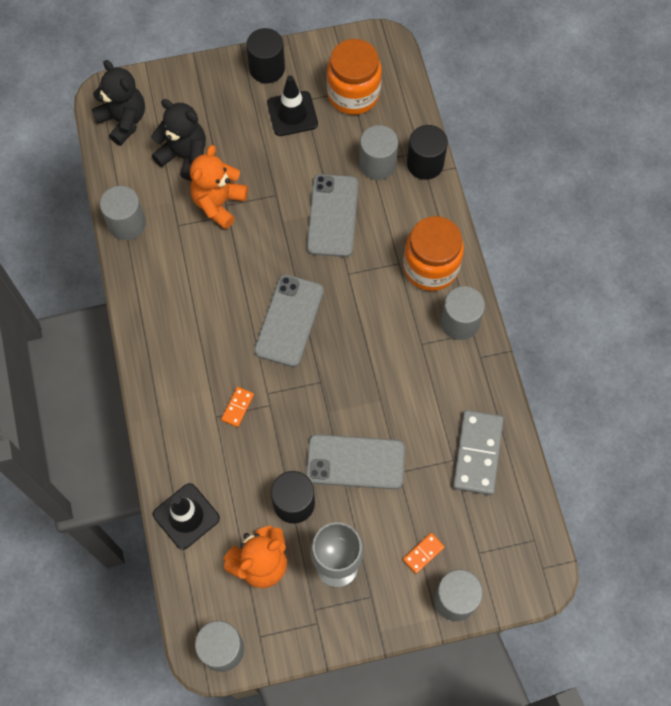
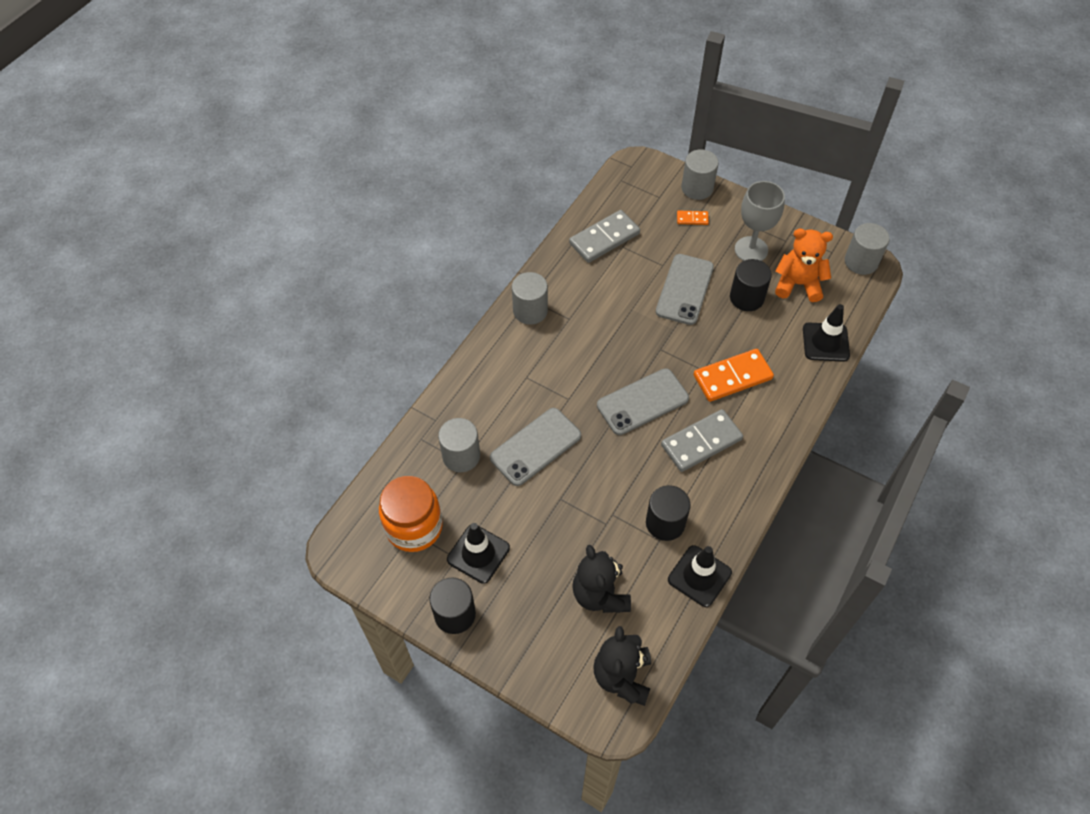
camera: 135 degrees left, 10 degrees down
grey cylinder [100,186,146,240] -> black traffic cone [668,545,732,607]
orange teddy bear [190,145,248,229] -> none
orange domino [221,387,254,427] -> orange domino [694,349,774,402], size x2.11
grey phone [306,434,405,489] -> grey phone turned 60 degrees clockwise [656,254,714,325]
orange jar [403,216,464,291] -> none
black cylinder [407,125,448,180] -> black cylinder moved to [646,485,691,541]
none -> grey domino [661,409,743,472]

